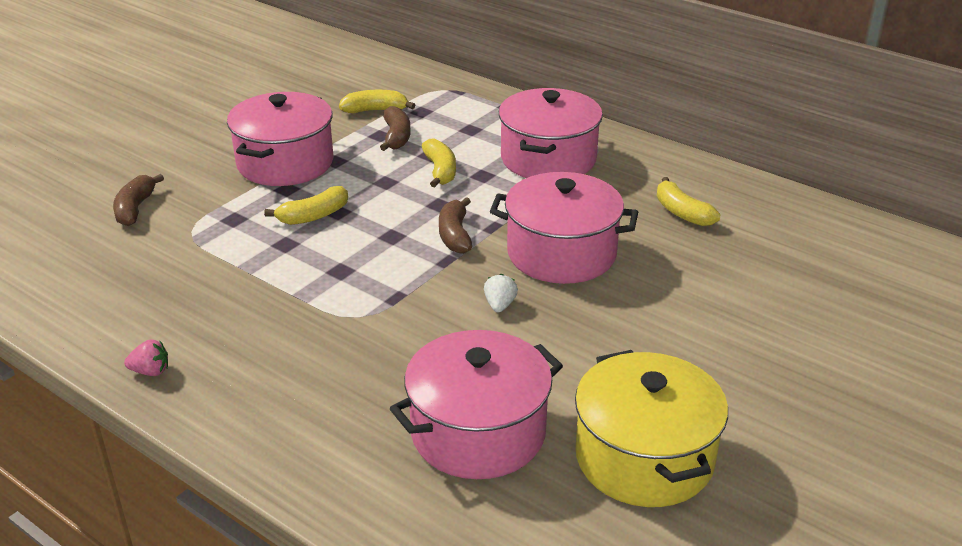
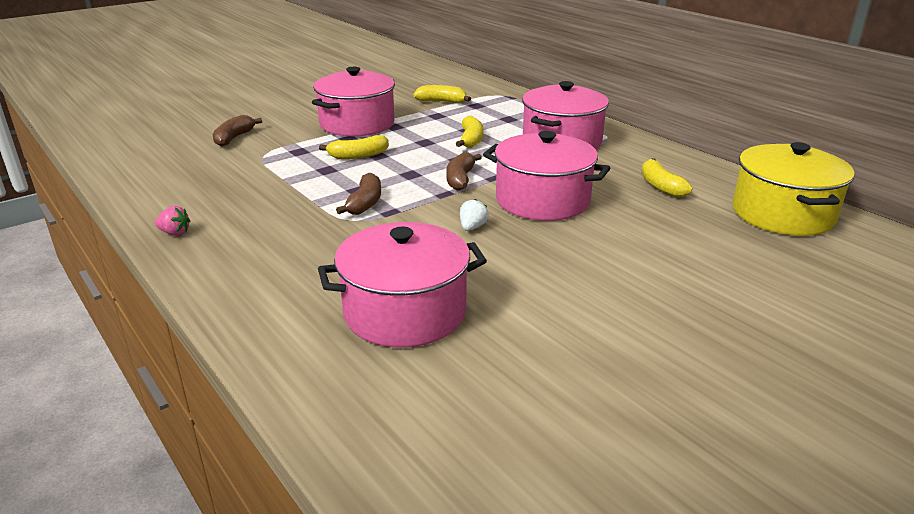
camera: 15 degrees right, 5 degrees down
brown banana [380,106,410,151] -> brown banana moved to [336,173,381,215]
yellow pot [575,350,728,507] -> yellow pot moved to [733,142,854,236]

